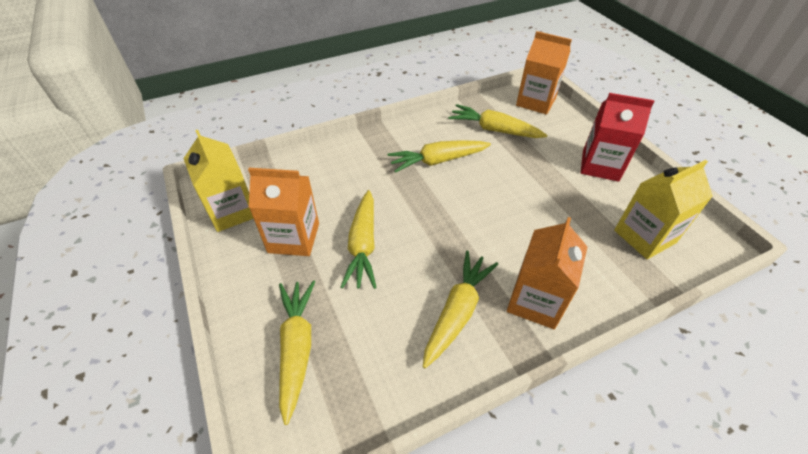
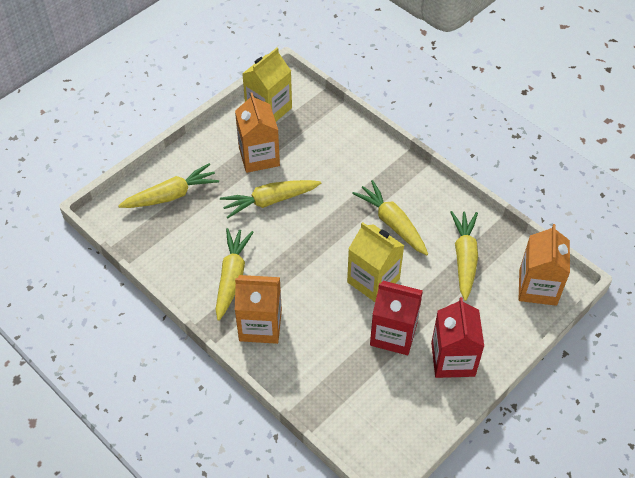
camera: 70 degrees right, 5 degrees up
yellow carrot [423,251,498,368] -> yellow carrot turned 90 degrees counterclockwise [216,228,254,321]
yellow carton [614,160,713,259] -> yellow carton moved to [347,222,404,302]
none -> red carton [370,281,423,355]

